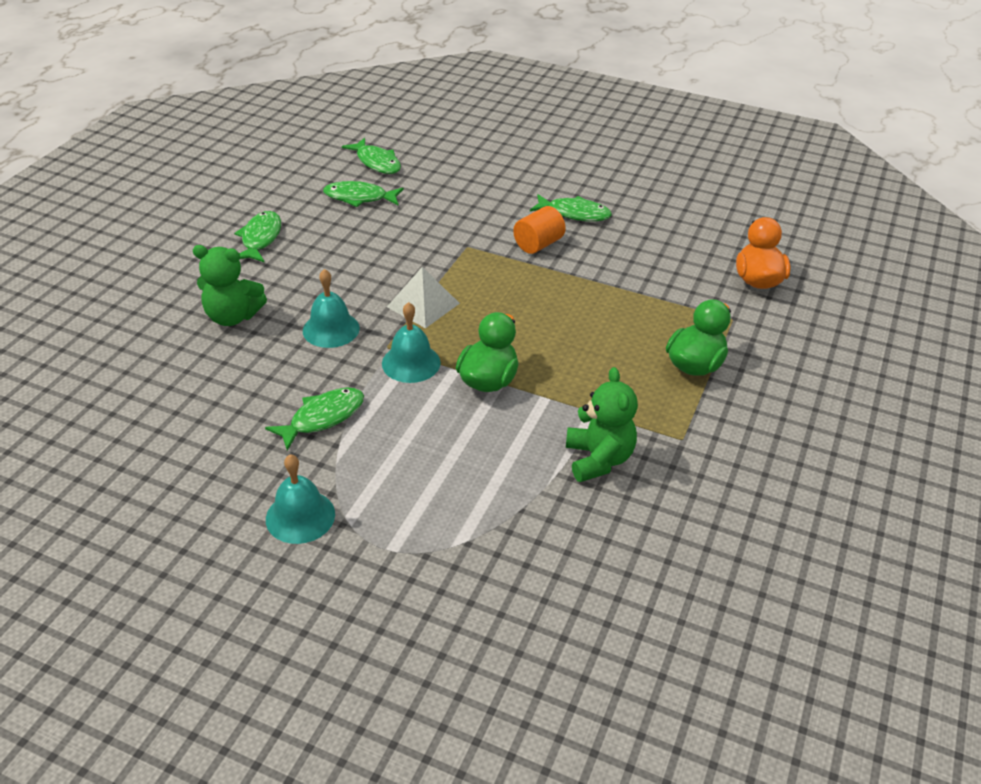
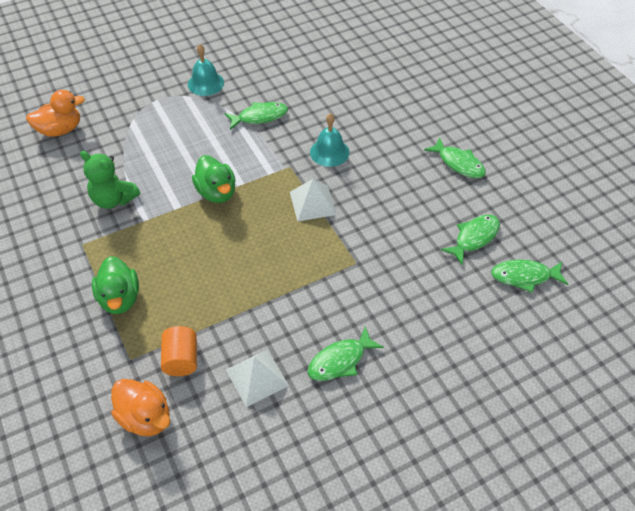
camera: 130 degrees right, 10 degrees up
green teddy bear [193,245,267,326] -> none
green fish [265,388,364,451] -> green fish turned 105 degrees counterclockwise [225,102,288,130]
turquoise bell [382,302,441,383] -> none
orange cylinder [513,206,566,254] -> orange cylinder moved to [161,326,197,376]
none -> orange duck [26,90,85,137]
none -> white pyramid [226,350,289,407]

